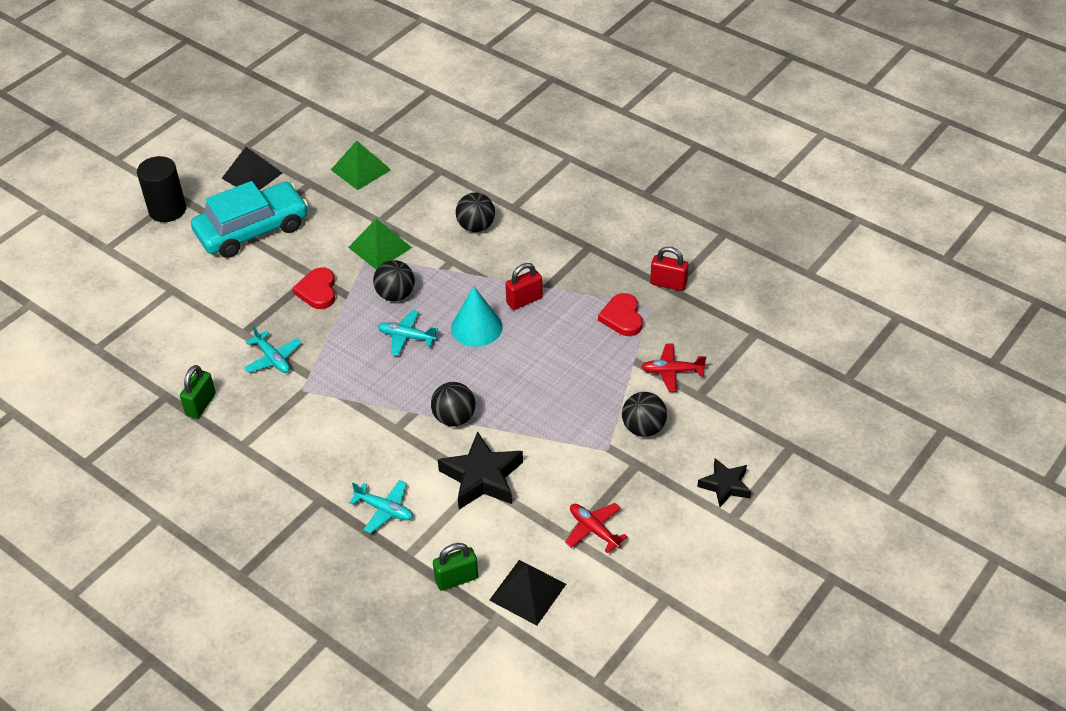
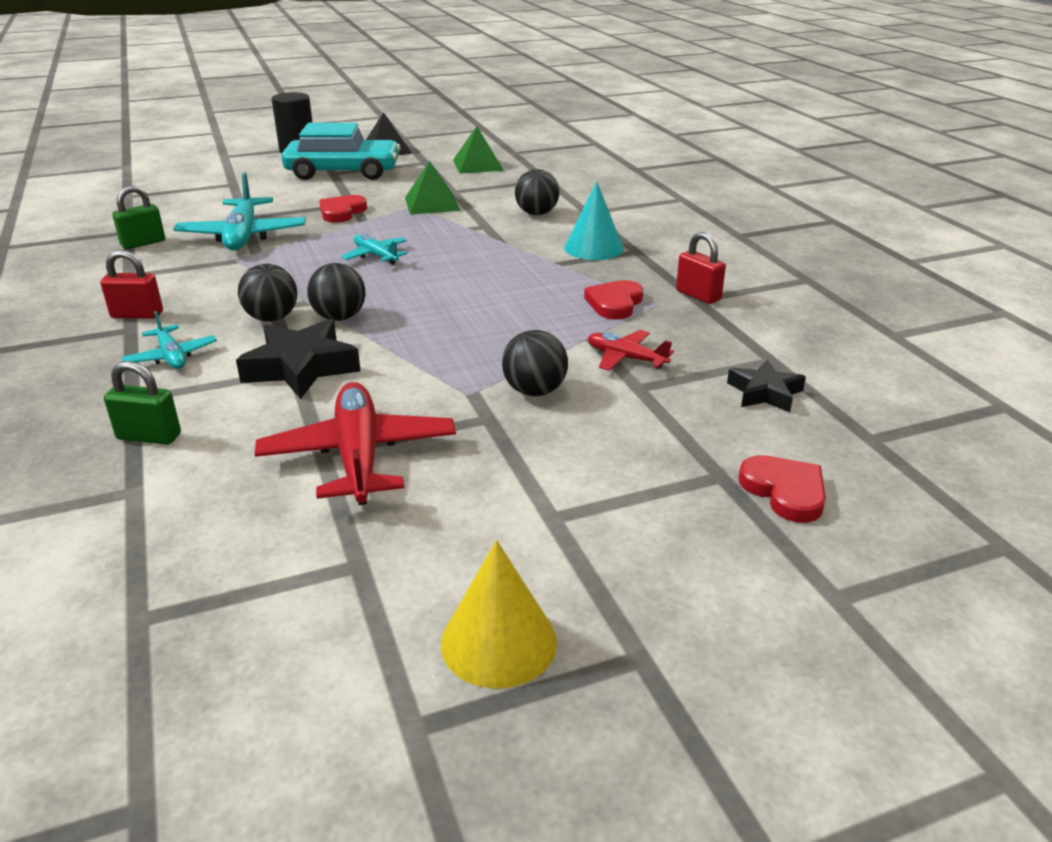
camera: 30 degrees right, 15 degrees down
turquoise plane [244,326,301,373] -> turquoise plane [173,173,306,251], size x1.83
black ball [373,260,415,301] -> black ball moved to [238,264,297,322]
turquoise cone [451,286,503,347] -> turquoise cone moved to [564,182,624,260]
black pyramid [489,560,566,626] -> none
red padlock [505,263,543,310] -> red padlock moved to [100,250,163,318]
red plane [565,503,628,553] -> red plane [255,382,456,505], size x1.83
black star [697,458,751,507] -> black star moved to [727,360,806,412]
none -> yellow cone [441,540,557,689]
none -> red heart [739,455,826,523]

